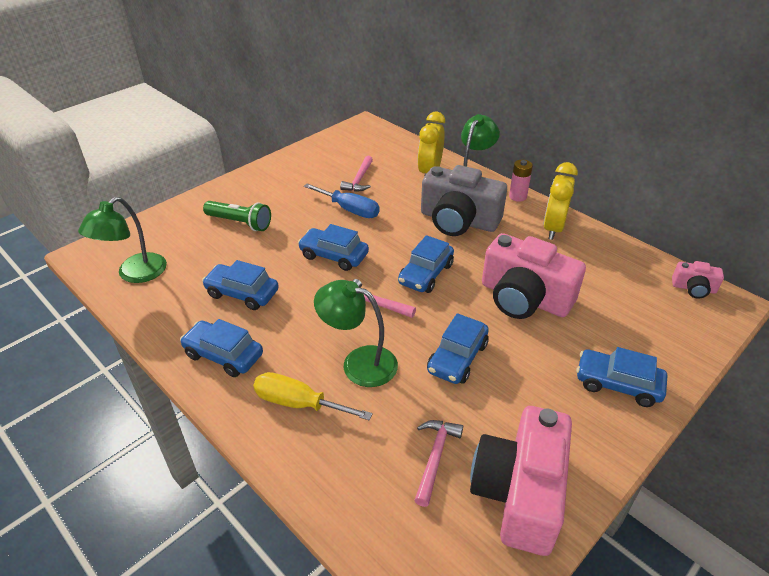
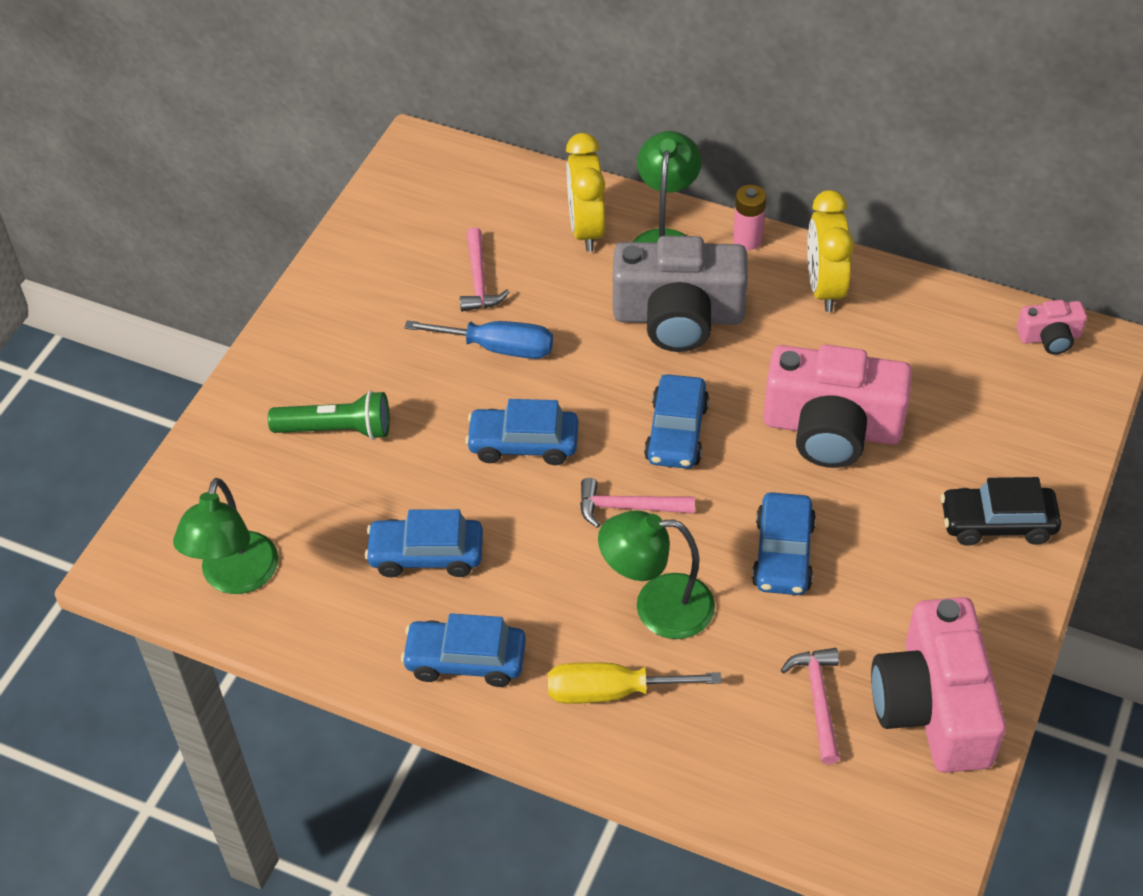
camera: 20 degrees left, 10 degrees up
blue car [576,347,667,407] -> black car [941,477,1061,546]

